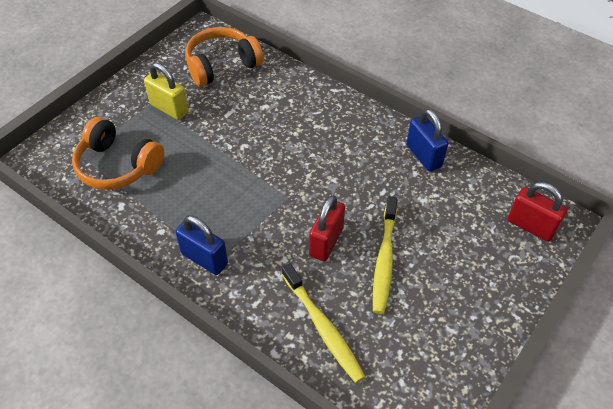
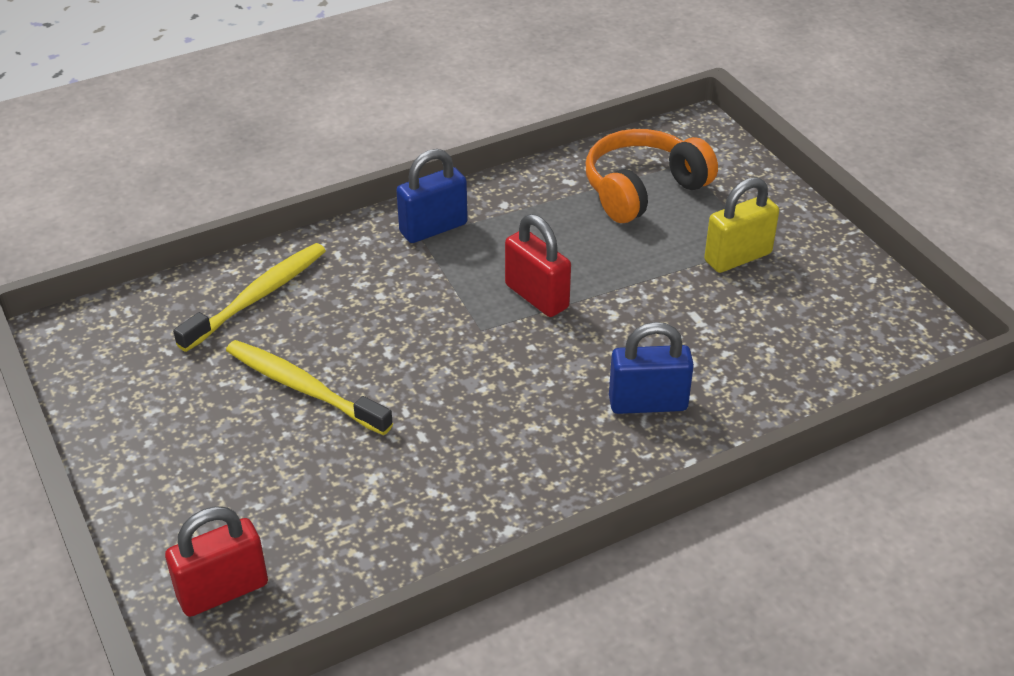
camera: 115 degrees right, 10 degrees down
orange headphones [185,27,263,87] -> none
yellow toothbrush [282,263,365,383] -> yellow toothbrush turned 135 degrees clockwise [173,243,326,352]
red padlock [309,195,345,261] -> red padlock moved to [505,214,571,317]
blue padlock [406,109,448,172] -> blue padlock moved to [609,322,694,414]

